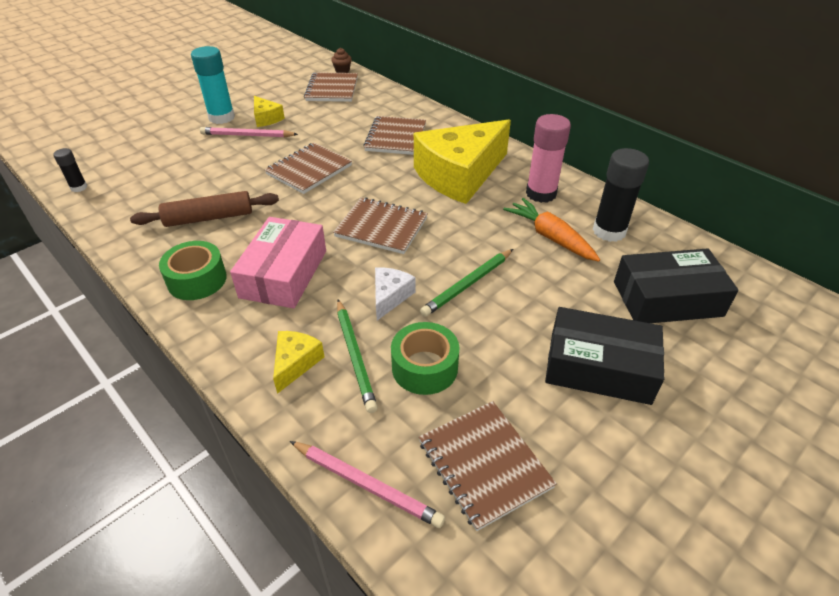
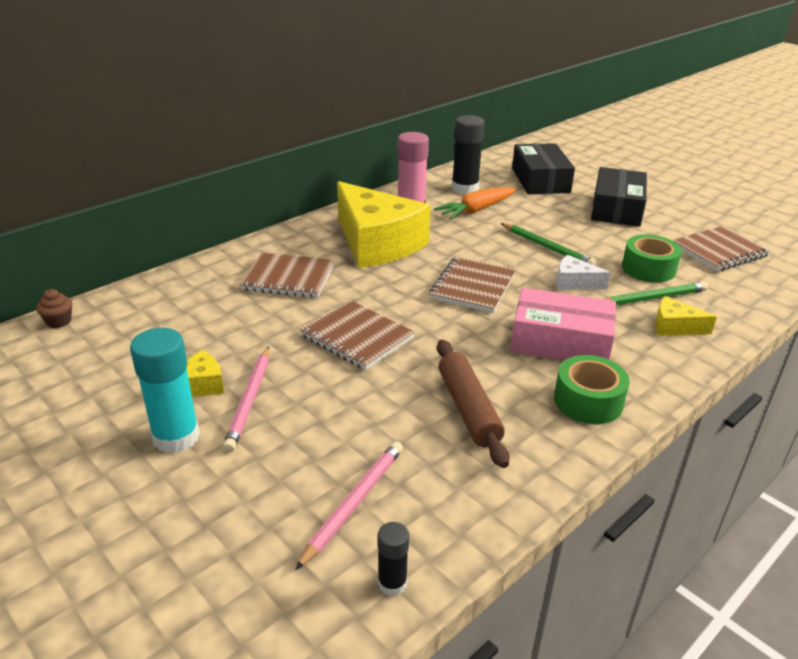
camera: 90 degrees left, 10 degrees down
pink pencil [290,441,445,528] -> pink pencil moved to [295,441,403,570]
brown notebook [304,72,358,102] -> none

